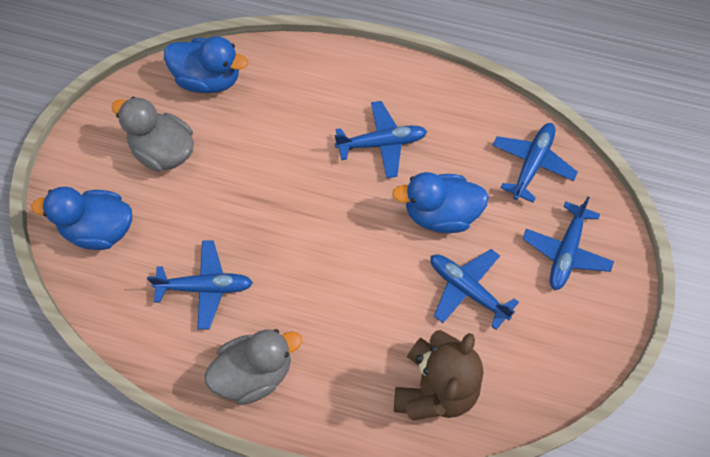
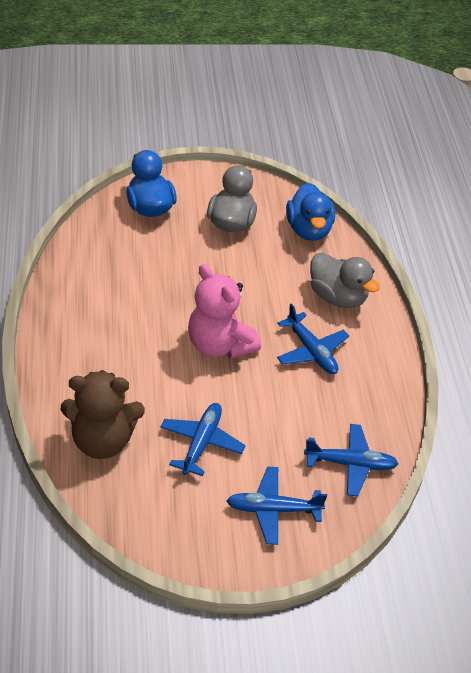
camera: 65 degrees right, 20 degrees down
blue plane [147,240,253,330] -> none
grey duck [205,329,302,405] -> grey duck moved to [310,253,380,308]
blue duck [392,172,489,233] -> none
none -> pink teddy bear [188,264,261,359]

